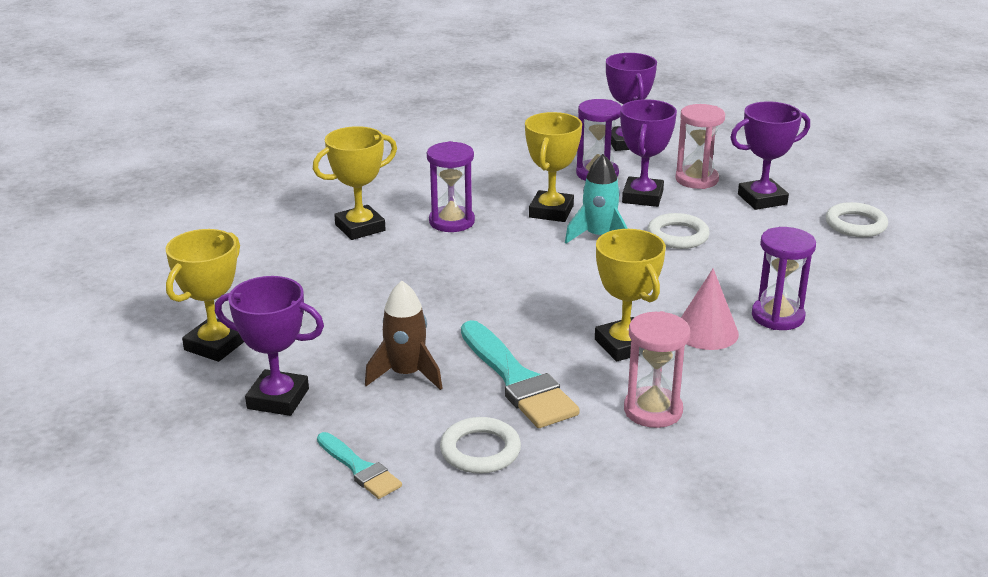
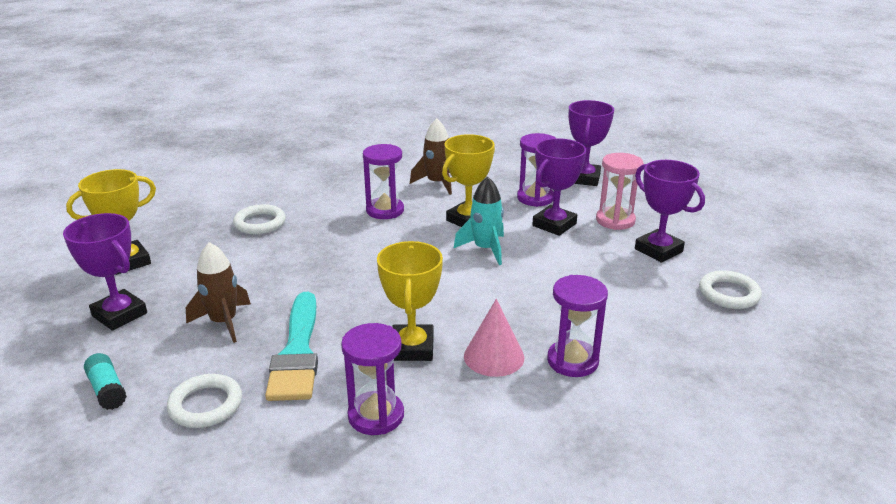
camera: 25 degrees right, 0 degrees up
yellow trophy [313,126,397,240] -> none
turquoise brush [317,432,402,499] -> turquoise glue stick [84,353,127,410]
pink hourglass [624,311,690,428] -> purple hourglass [341,323,404,435]
white ring [647,213,710,249] -> white ring moved to [233,204,286,234]
purple trophy [730,101,810,210] -> purple trophy turned 45 degrees clockwise [635,160,705,263]
none -> brown rocket [410,118,452,195]

